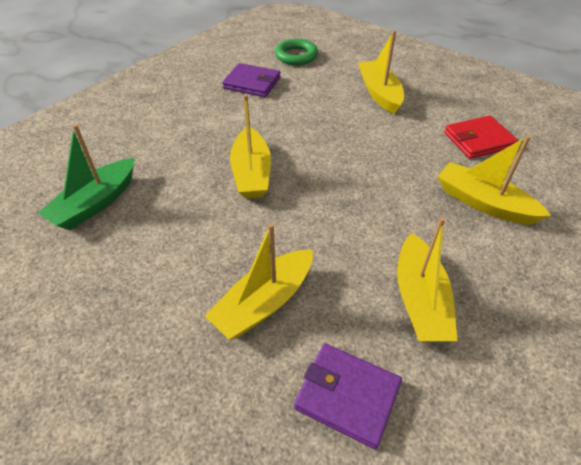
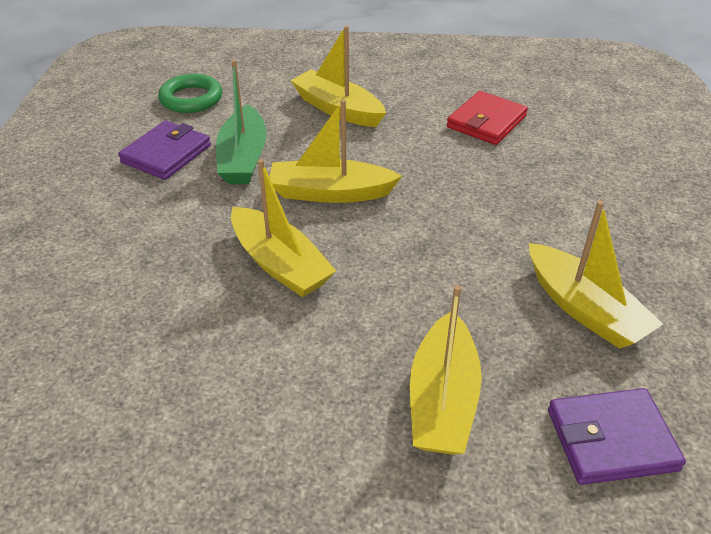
camera: 35 degrees left, 5 degrees down
green boat [38,124,135,230] -> green boat moved to [216,60,266,184]
purple wallet [222,63,281,97] -> purple wallet turned 45 degrees counterclockwise [118,121,211,180]
yellow boat [437,135,551,225] -> yellow boat moved to [269,99,402,203]

